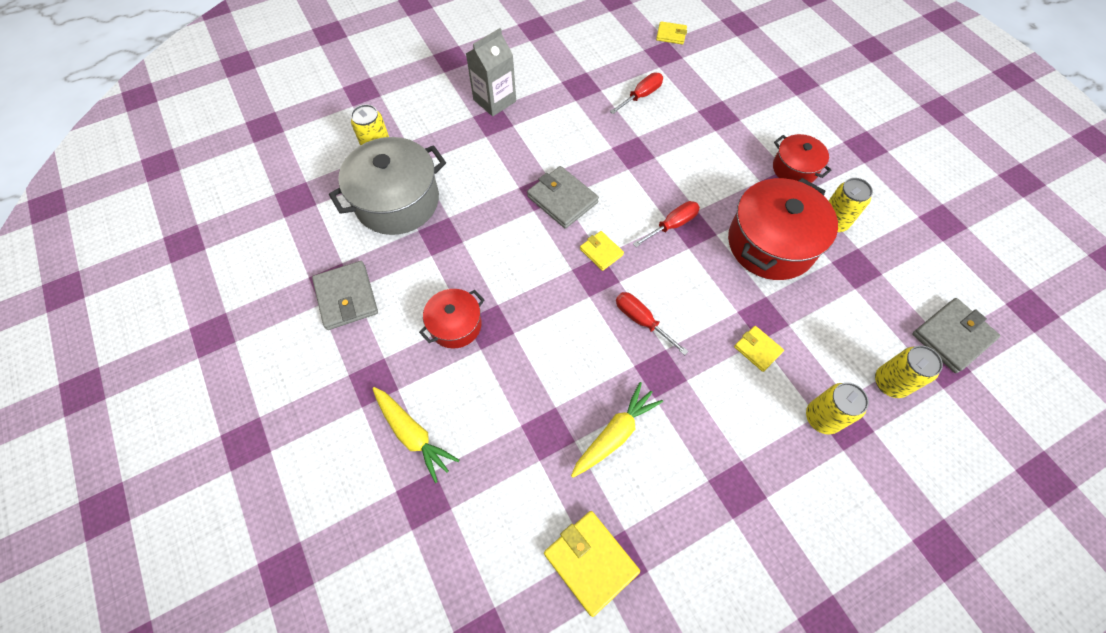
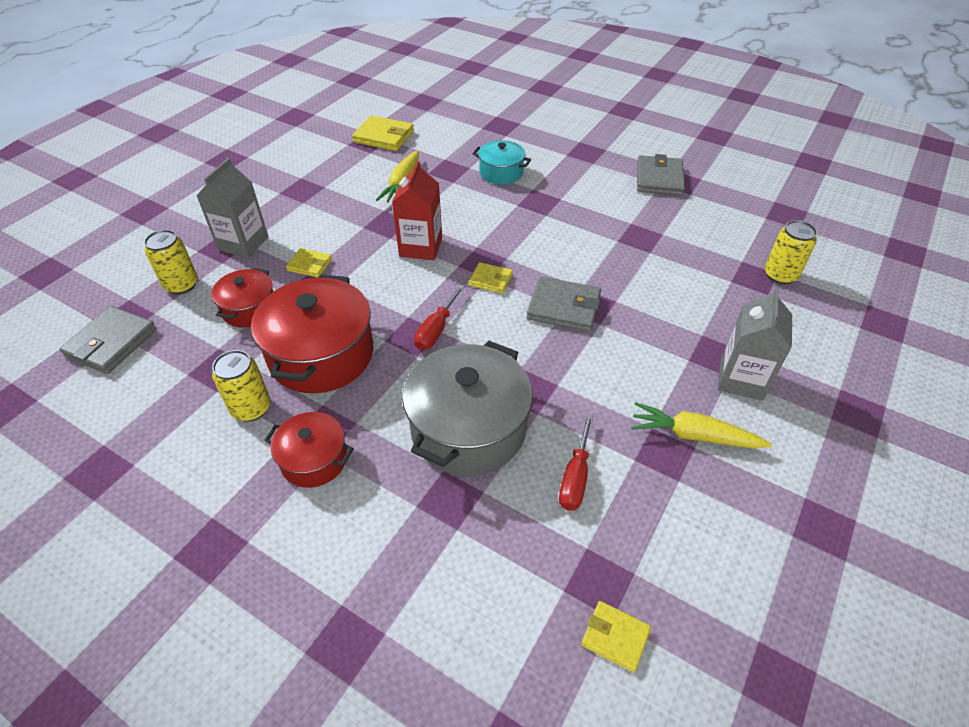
camera: 150 degrees right, 15 degrees down
grey wallet [312,261,378,330] -> grey wallet turned 60 degrees clockwise [637,154,685,195]
grey pot [329,137,446,235] -> grey pot moved to [402,340,533,476]
yellow carrot [372,387,460,483] -> yellow carrot moved to [631,402,772,449]
red pot [419,289,484,348] -> red pot moved to [211,268,273,328]
red screwdriver [616,292,689,355] -> red carton [392,161,442,260]
yellow wallet [656,21,687,44] -> yellow wallet turned 45 degrees clockwise [581,601,651,673]
yellow can [806,383,869,434] -> grey carton [196,158,269,258]
none -> turquoise pot [473,140,531,184]

